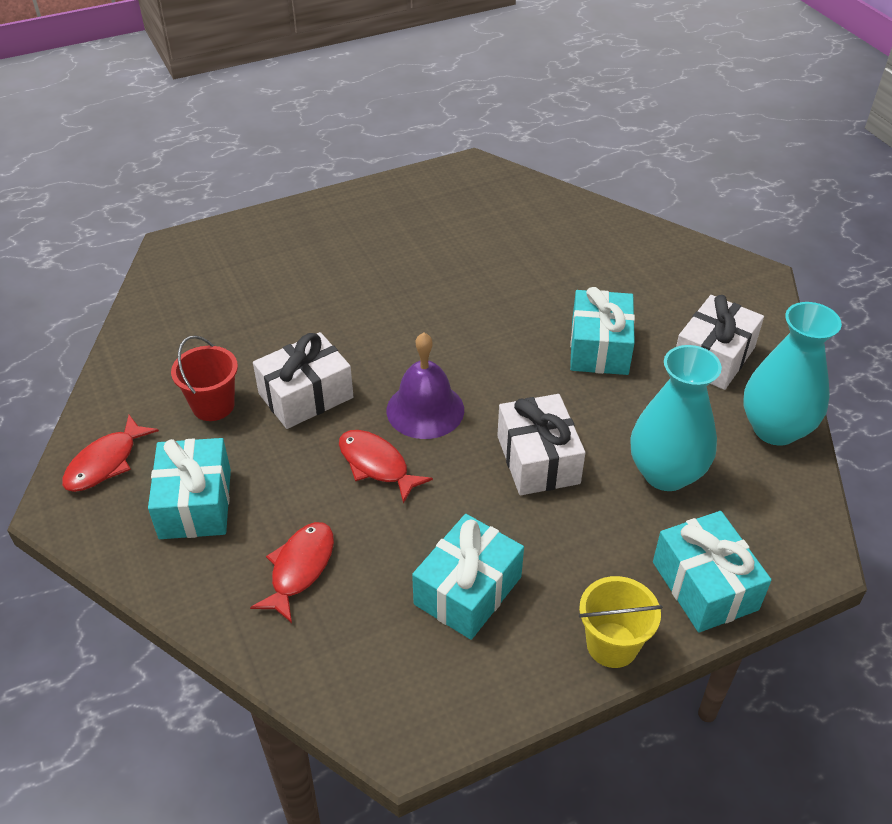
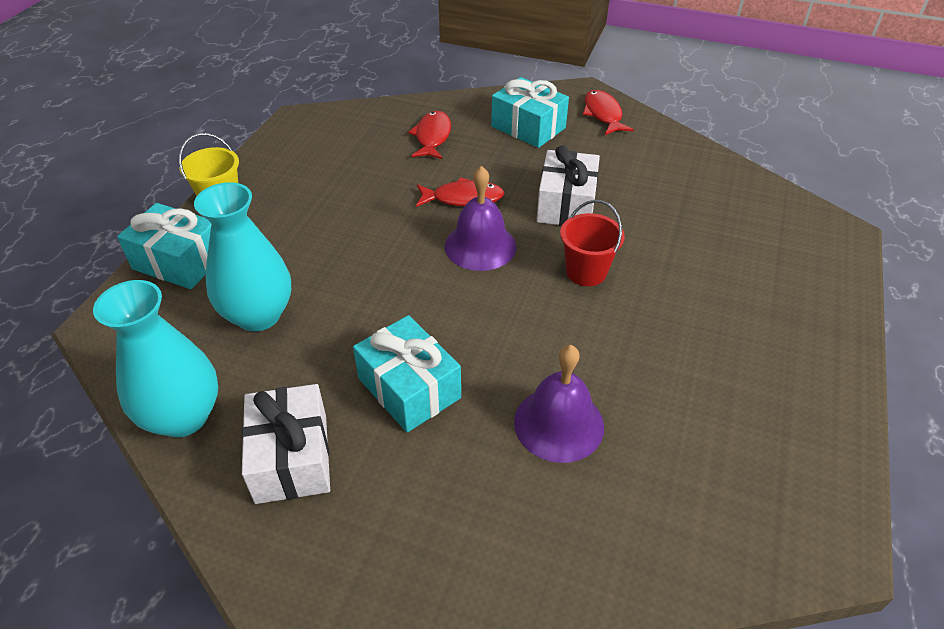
camera: 135 degrees right, 0 degrees up
red bucket [171,335,238,421] -> red bucket moved to [560,200,625,286]
red fish [250,522,334,623] -> red fish turned 150 degrees counterclockwise [408,111,451,159]
turquoise gift [412,514,524,640] -> none
white gift [497,394,585,495] -> none
none -> purple bell [514,345,604,463]

